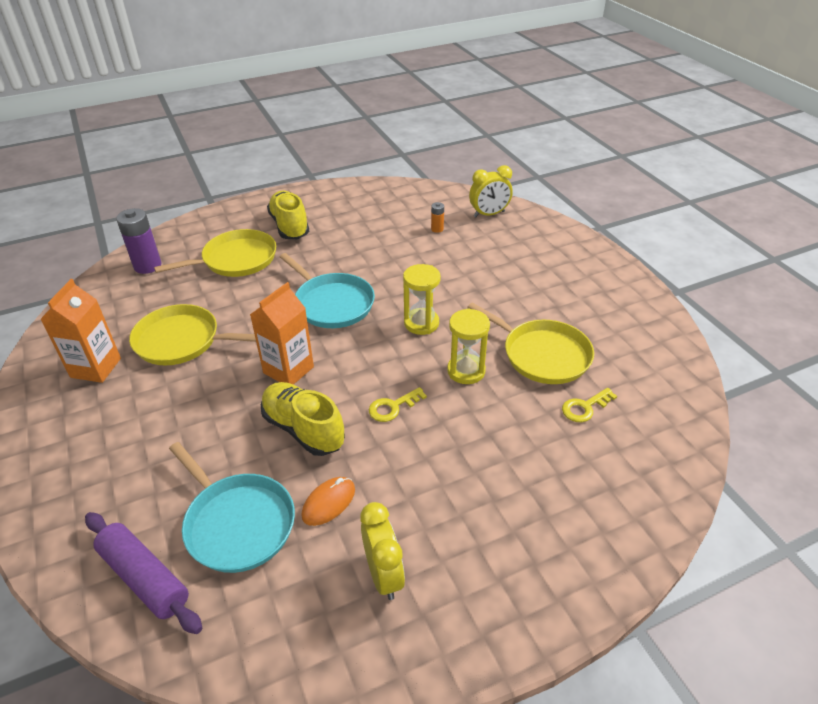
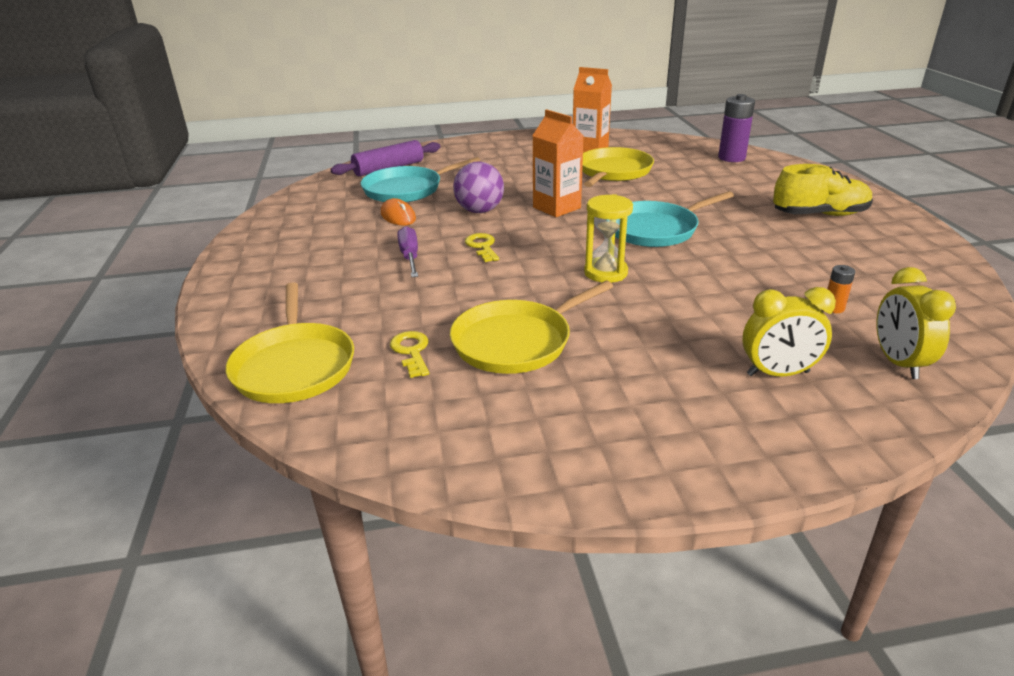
camera: 105 degrees right, 10 degrees down
yellow pan [154,229,276,277] -> yellow pan moved to [226,282,354,403]
yellow shoe [261,382,345,456] -> purple ball [453,161,504,213]
yellow clock [361,502,405,600] -> yellow clock moved to [742,287,836,376]
yellow hourglass [447,308,490,384] -> none
none -> purple screwdriver [397,226,418,277]

